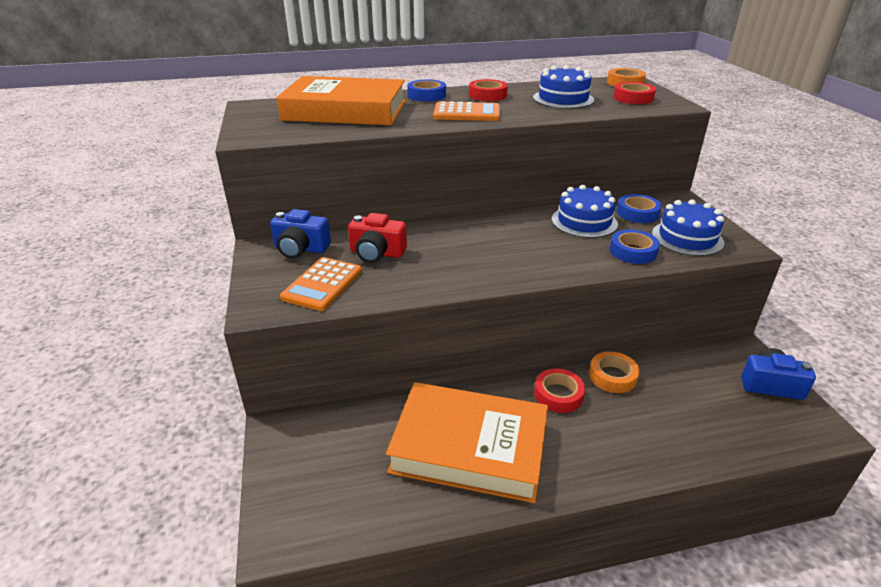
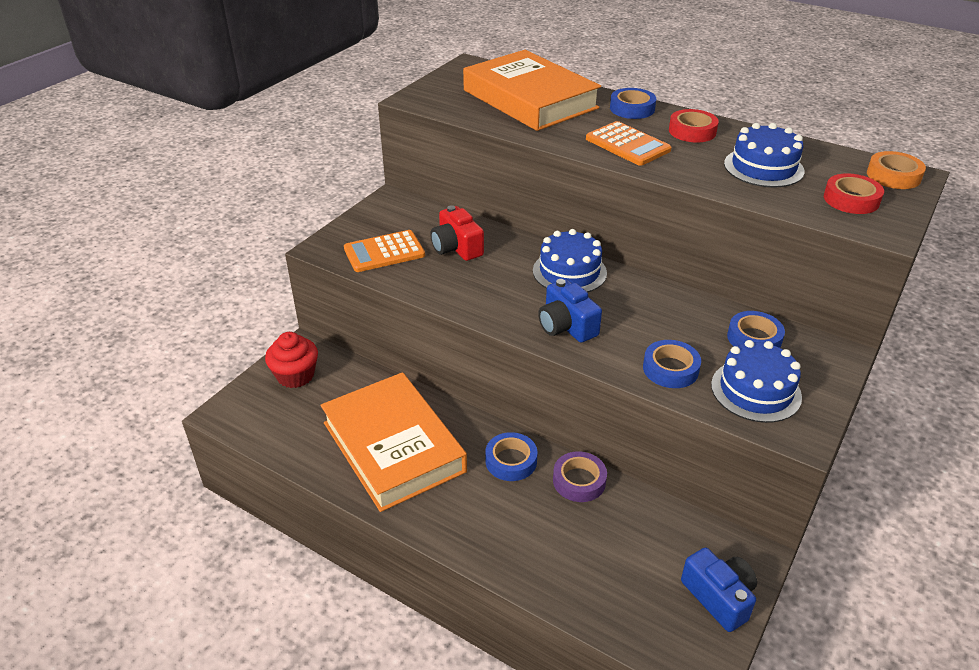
camera: 45 degrees right, 5 degrees up
blue camera [270,209,331,259] -> blue camera moved to [538,279,602,343]
red tape [534,369,585,413] -> blue tape [485,432,538,481]
blue cake [552,185,618,238] -> blue cake moved to [533,229,607,292]
orange tape [589,351,640,393] -> purple tape [553,451,607,502]
none -> red cupcake [265,332,318,388]

